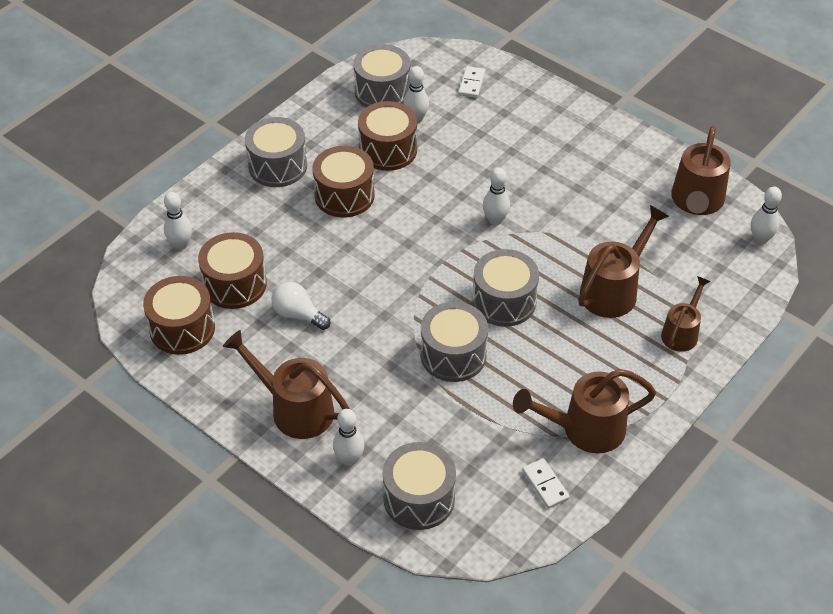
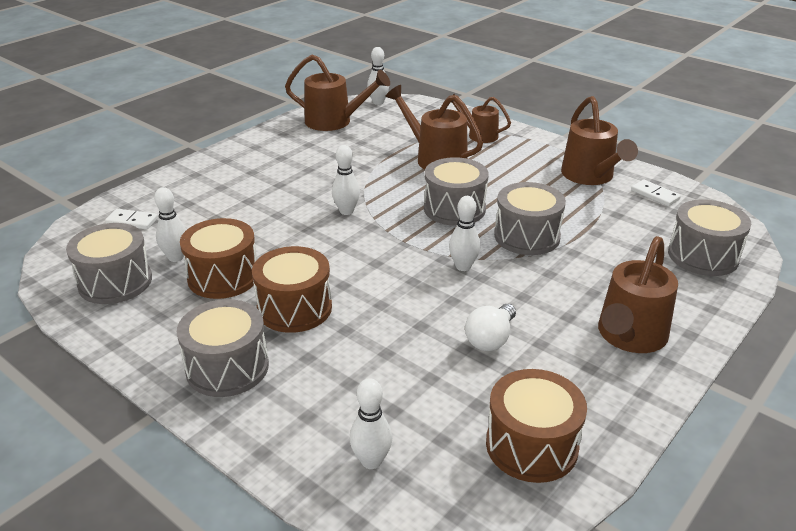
camera: 90 degrees left, 15 degrees down
brown drum [198,232,267,309] -> none
white bowling pin [333,409,365,466] -> white bowling pin moved to [449,196,480,271]
white domino [522,458,570,509] -> white domino turned 75 degrees clockwise [631,180,681,206]

